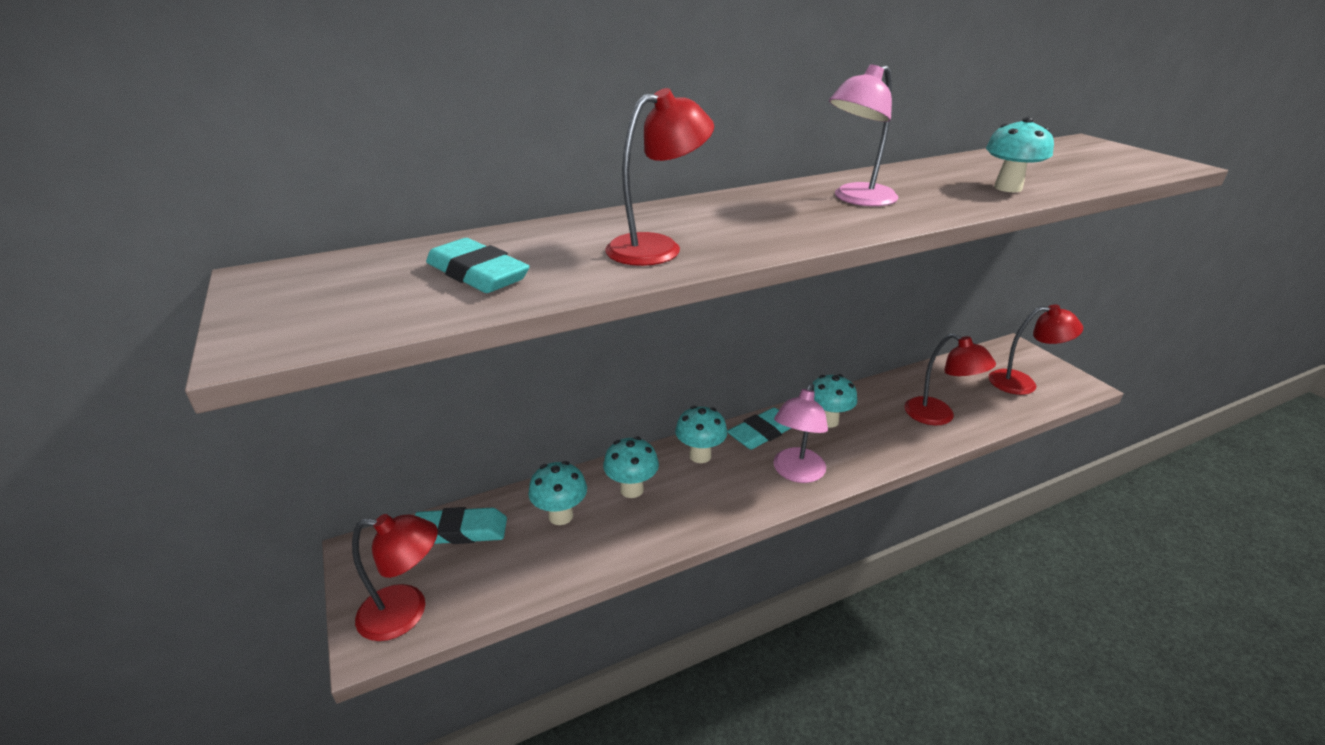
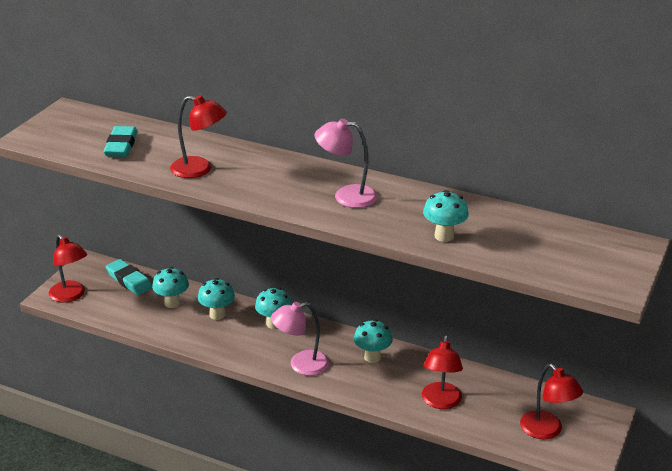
camera: 50 degrees right, 0 degrees up
turquoise eraser [727,407,791,449] -> none

